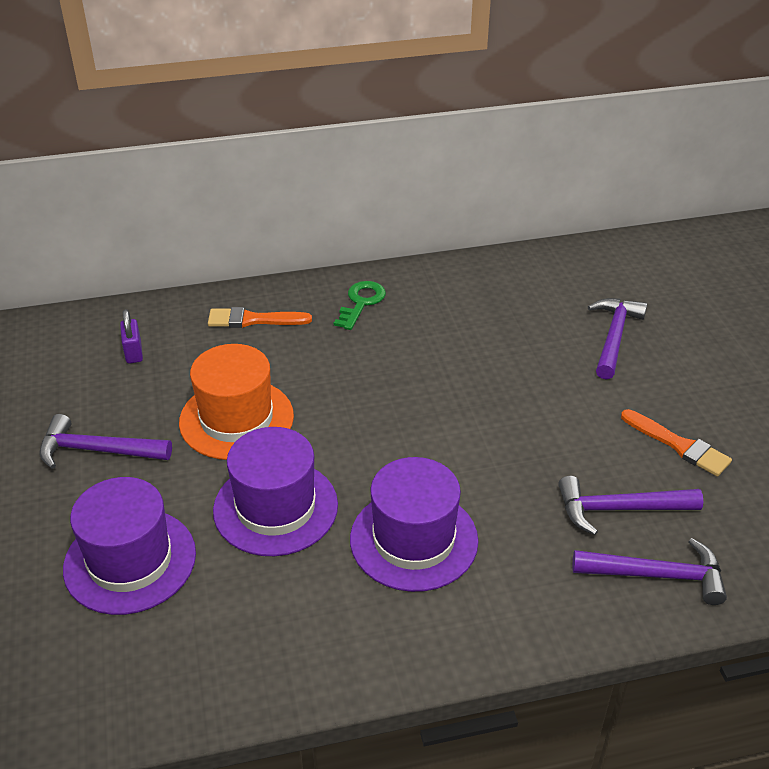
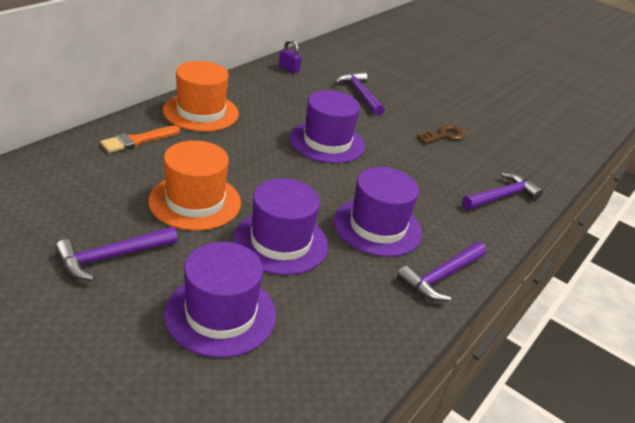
camera: 45 degrees left, 5 degrees down
purple padlock [120,309,143,364] -> purple padlock moved to [279,39,302,73]
green key [334,281,386,330] -> orange hat [163,61,239,132]
purple hammer [558,476,703,535] -> purple hammer moved to [397,242,486,301]
orange brush [621,409,732,476] -> brown key [417,125,466,144]
none -> purple hat [290,90,365,163]

